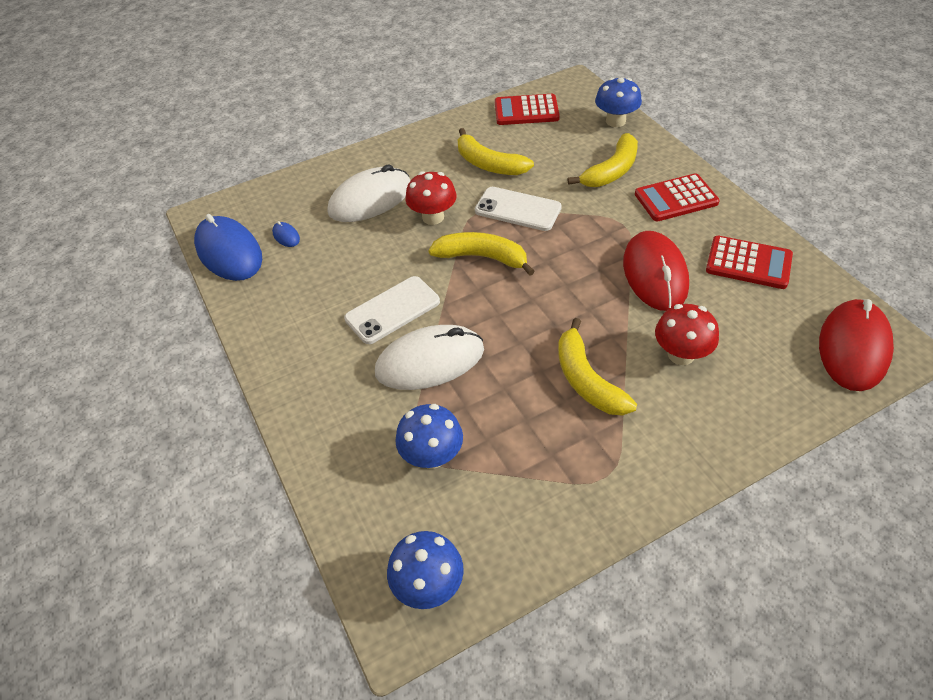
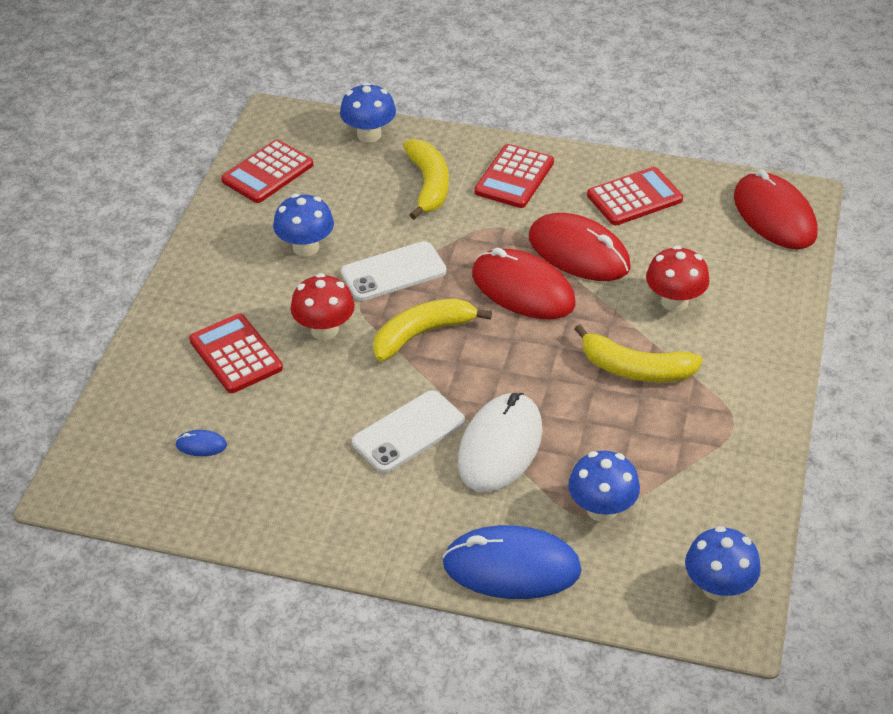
camera: 50 degrees left, 5 degrees down
blue mouse [194,214,262,281] -> blue mouse moved to [442,525,582,599]
white mouse [328,164,411,222] -> red calculator [189,314,283,393]
white phone [344,276,440,344] -> white phone turned 45 degrees clockwise [352,390,465,473]
yellow banana [457,128,534,175] -> blue mushroom [273,194,334,257]
none -> red mouse [472,247,576,319]

